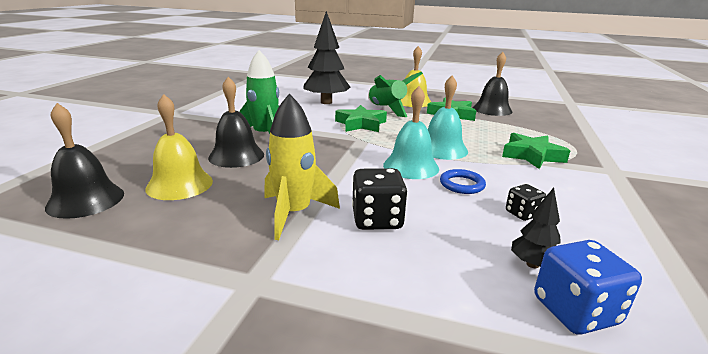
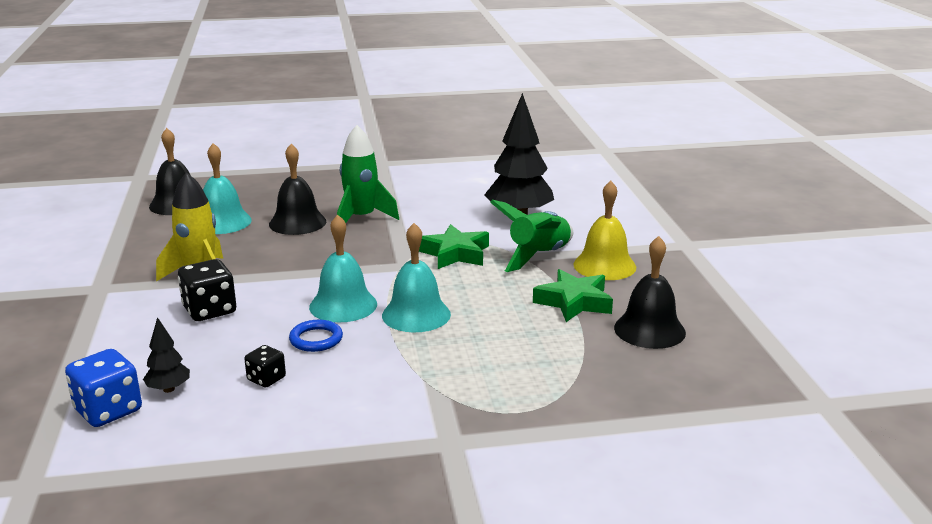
camera: 65 degrees right, 0 degrees up
yellow bell [145,94,213,200] -> turquoise bell [203,143,252,234]
green star [502,133,570,169] -> none

